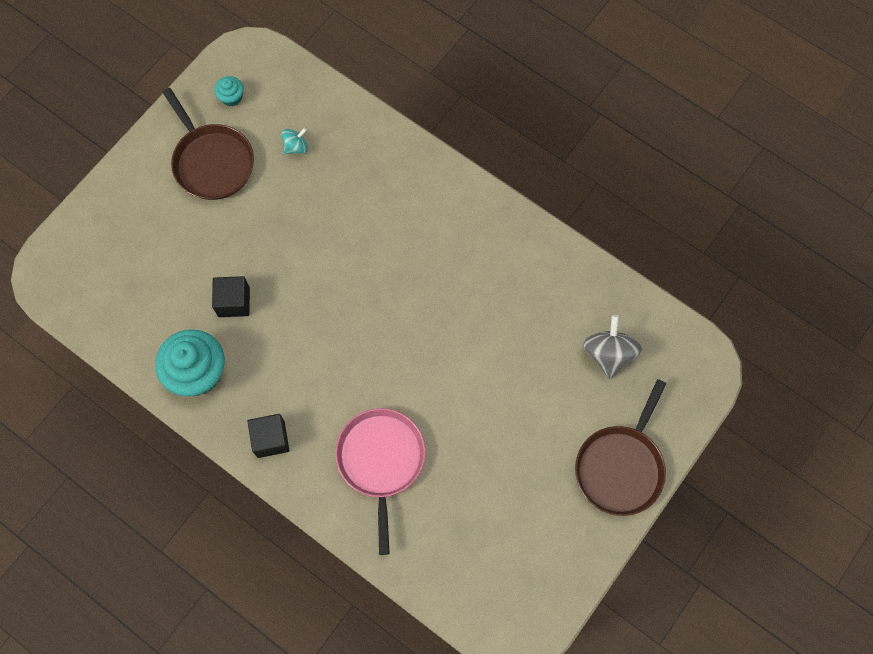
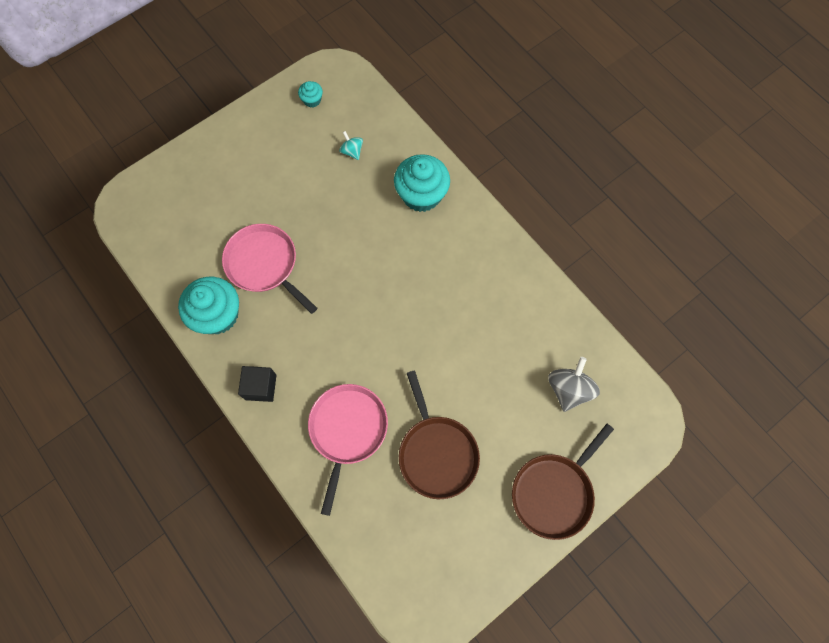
camera: 15 degrees right, 0 degrees up
brown pan [163,88,254,200] -> brown pan moved to [399,370,480,499]
black cube [212,276,250,317] -> pink pan [222,224,317,314]
turquoise spinning top [282,128,308,154] -> turquoise spinning top turned 105 degrees counterclockwise [339,131,363,160]
none -> turquoise cupcake [394,154,450,212]

